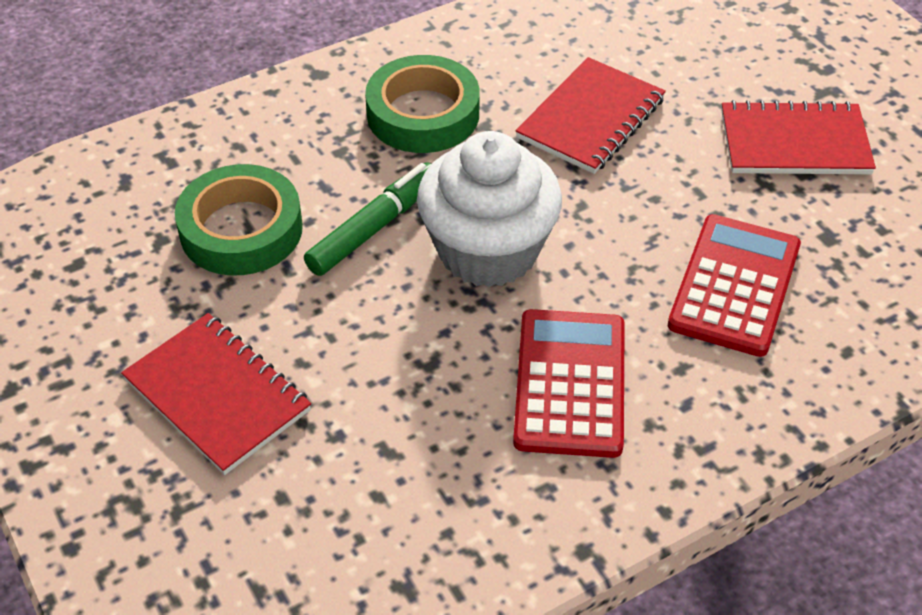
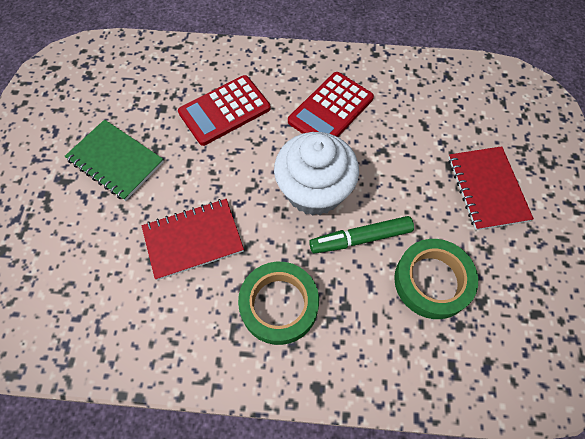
camera: 145 degrees left, 15 degrees up
red notebook [721,100,876,174] -> green notebook [65,120,164,201]

